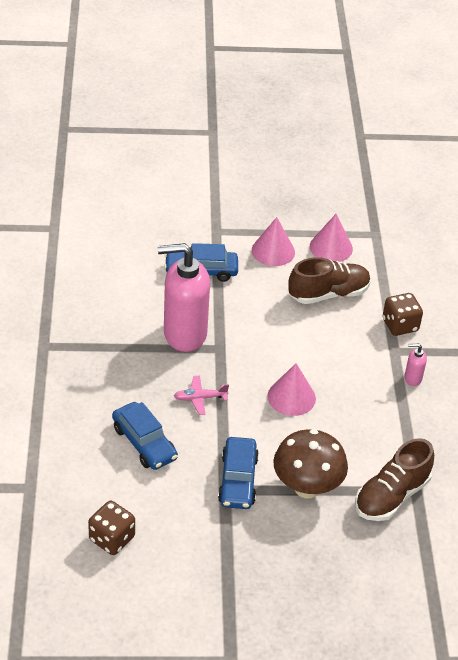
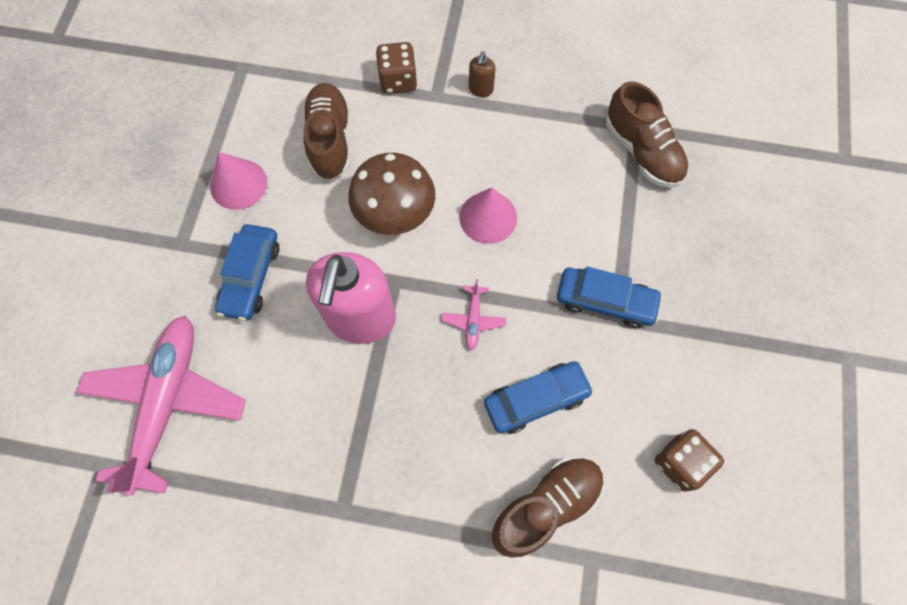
camera: 75 degrees left, 25 degrees up
brown mushroom [273,429,348,499] -> brown mushroom moved to [348,153,435,235]
pink cone [310,214,353,262] -> none
pink soap dispenser [404,343,427,386] -> brown soap dispenser [469,51,496,97]
none -> pink plane [76,316,246,495]
none -> brown shoe [492,457,604,558]

